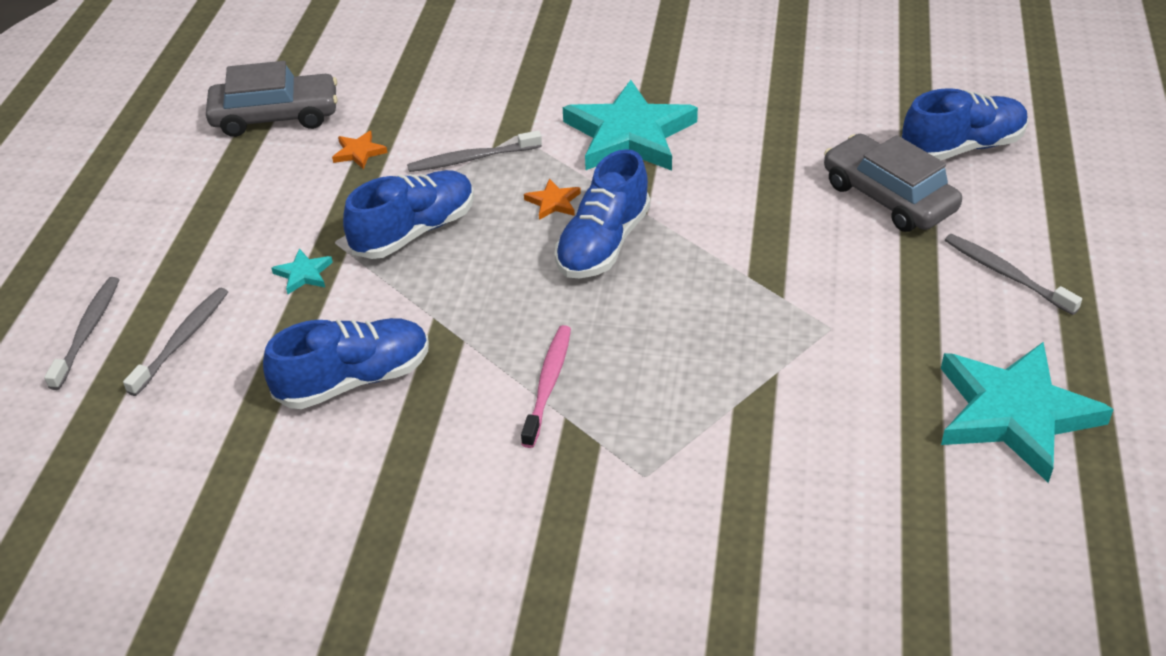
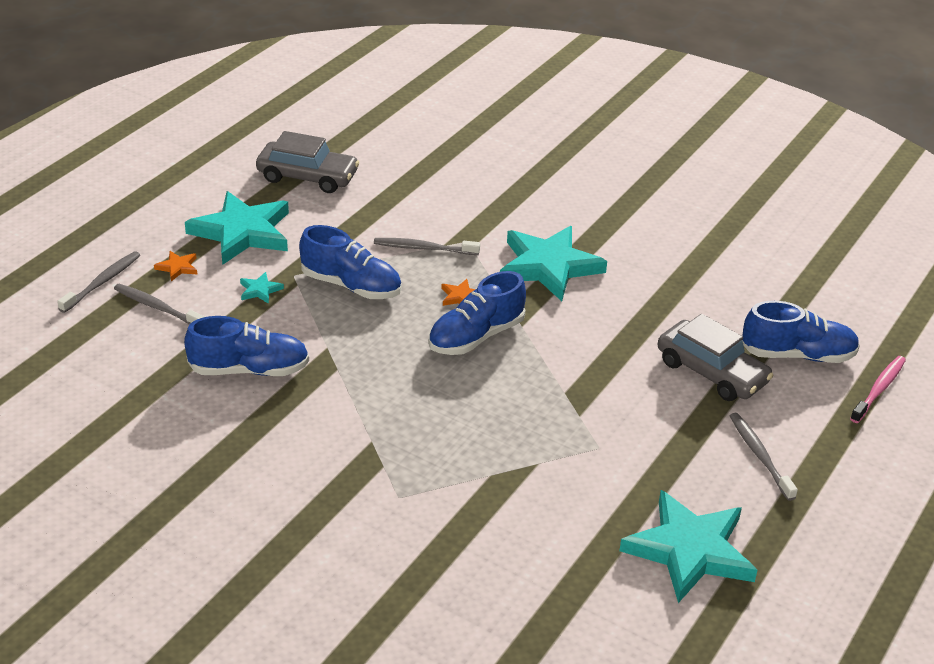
camera: 20 degrees right, 5 degrees down
grey toothbrush [123,288,228,396] -> grey toothbrush turned 105 degrees counterclockwise [114,284,205,324]
orange star [332,131,388,170] -> orange star moved to [154,251,198,281]
blue shoe [343,170,474,259] -> blue shoe turned 45 degrees clockwise [299,225,402,299]
pink toothbrush [521,325,571,448] -> pink toothbrush moved to [850,356,906,423]
grey car [824,134,962,232] -> grey car turned 150 degrees clockwise [658,314,774,401]
none -> turquoise star [185,191,289,265]

